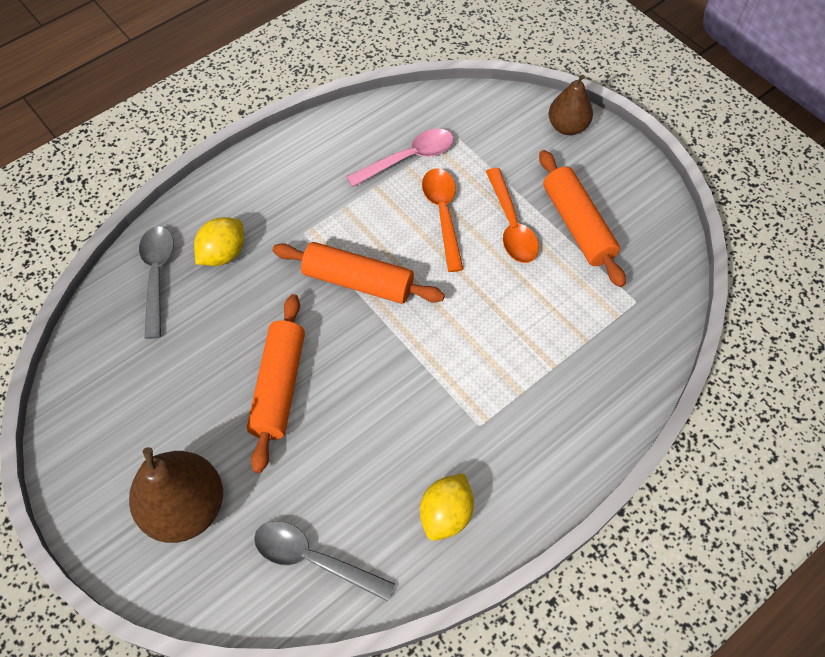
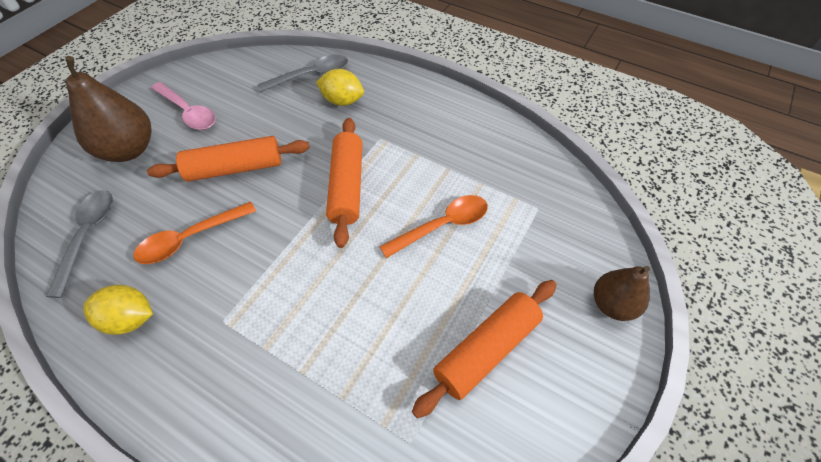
camera: 70 degrees right, 5 degrees down
pink spoon [346,129,454,187] -> pink spoon moved to [151,82,215,130]
orange spoon [486,168,539,263] -> orange spoon moved to [134,201,256,264]

